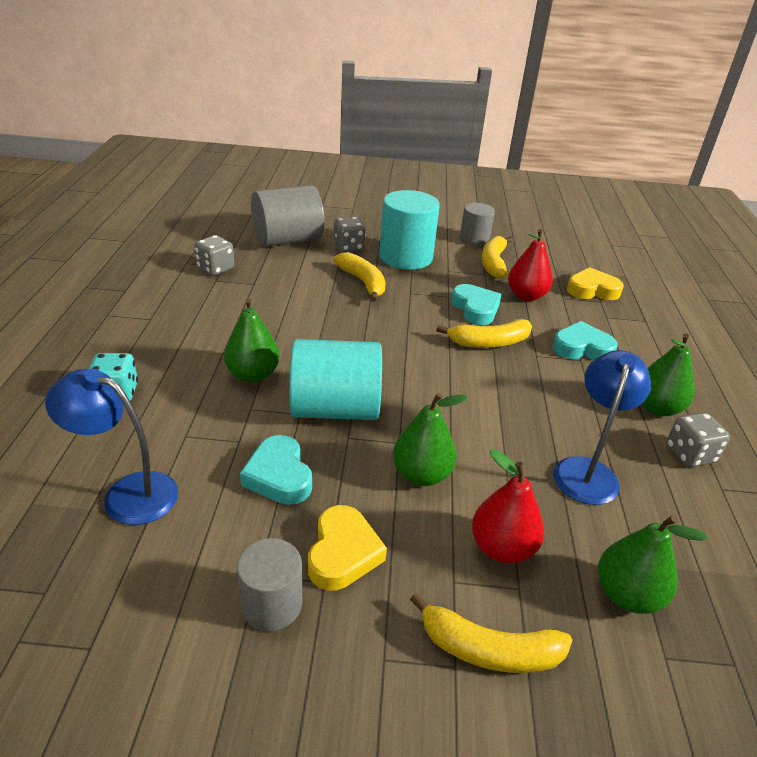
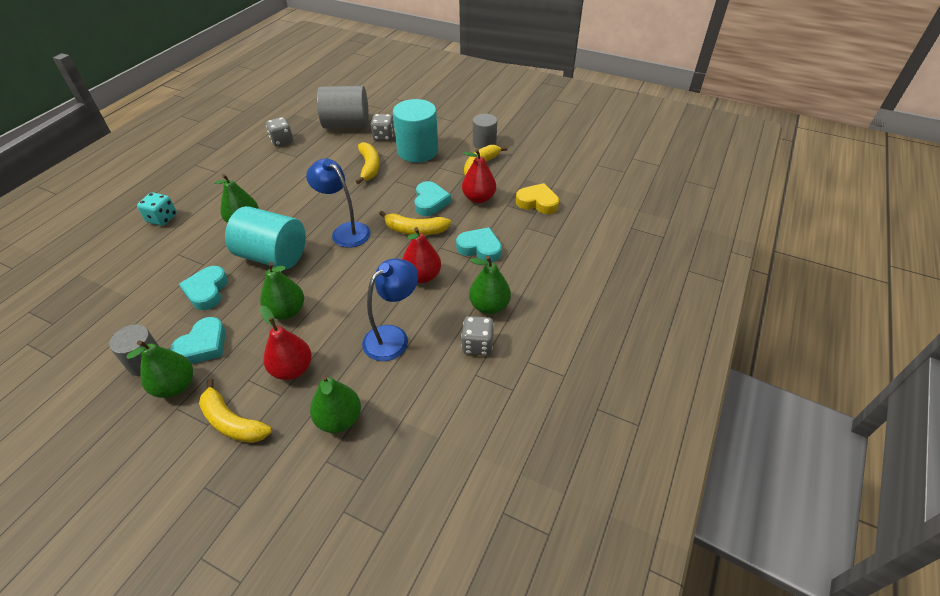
camera: 25 degrees right, 10 degrees up
blue lamp [45,369,179,525] -> blue lamp moved to [306,159,371,248]
yellow heart [308,505,387,591] -> turquoise heart [170,317,226,364]
none -> green pear [126,340,193,398]
none -> red pear [402,227,441,283]

